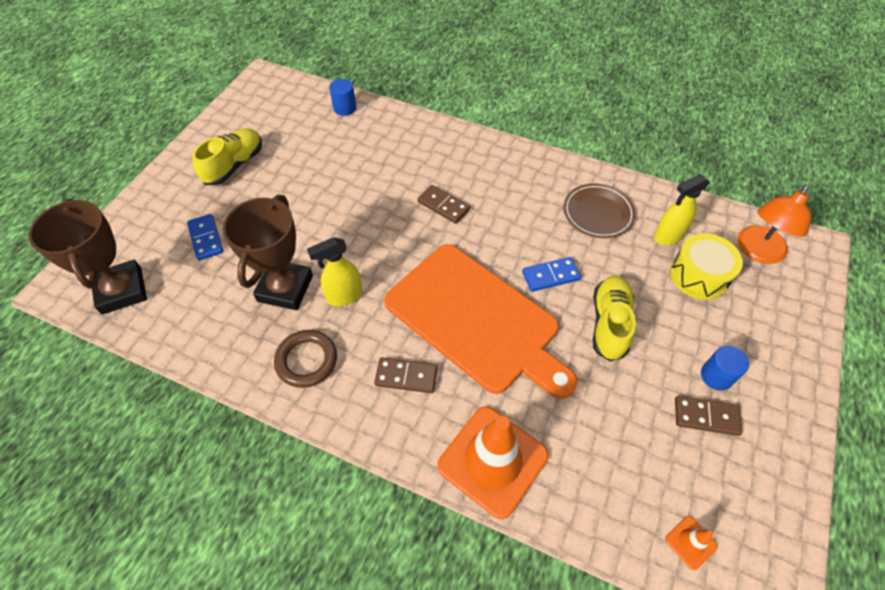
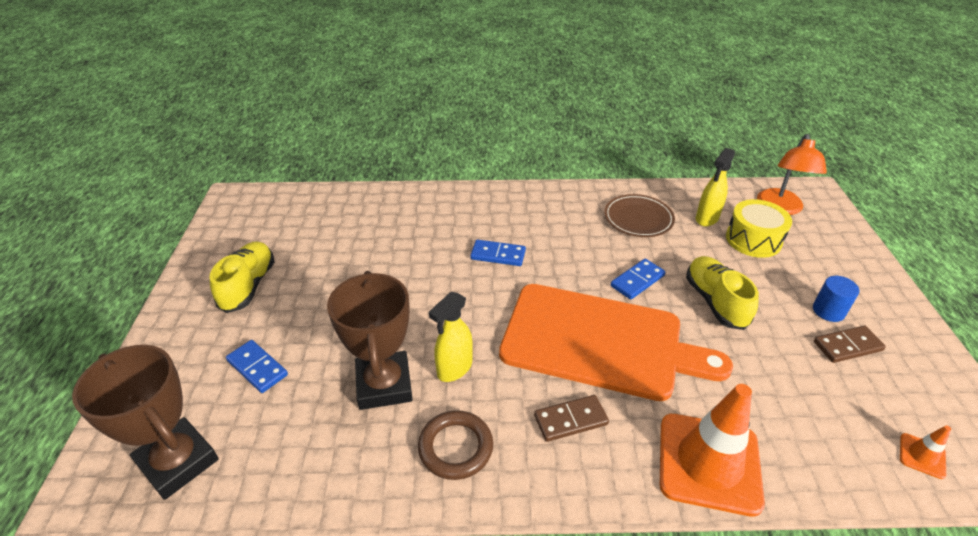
camera: 25 degrees left, 15 degrees down
blue cylinder [329,79,356,116] -> none
brown domino [418,185,470,224] -> blue domino [470,239,526,266]

